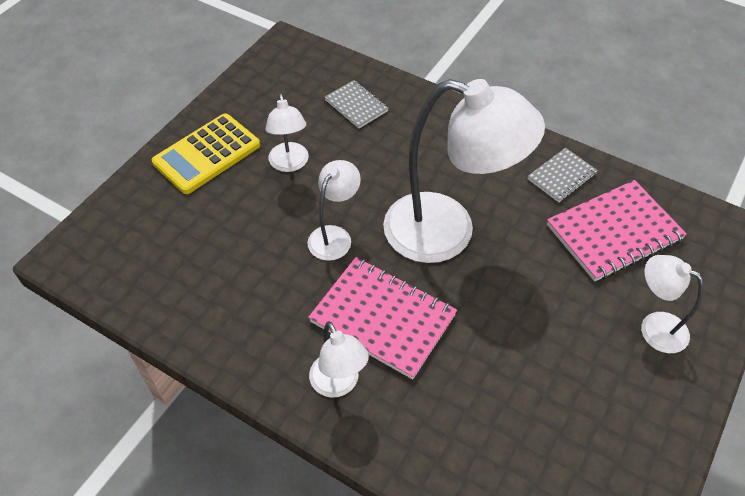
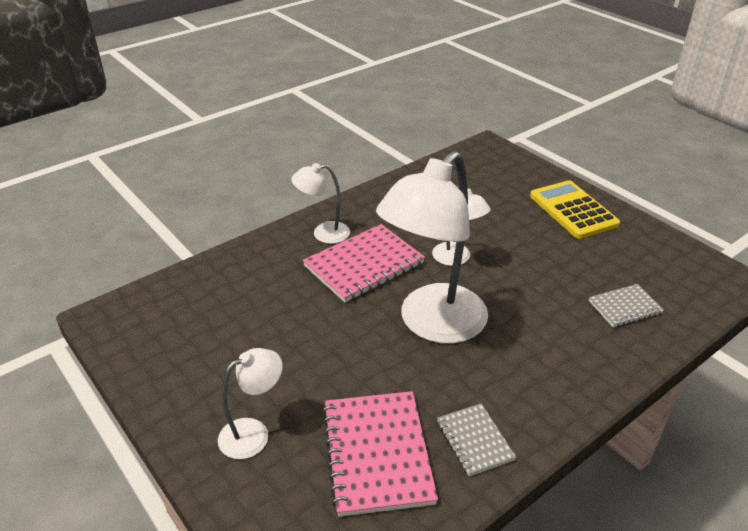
camera: 110 degrees right, 15 degrees down
white lamp [266,93,309,172] -> none

